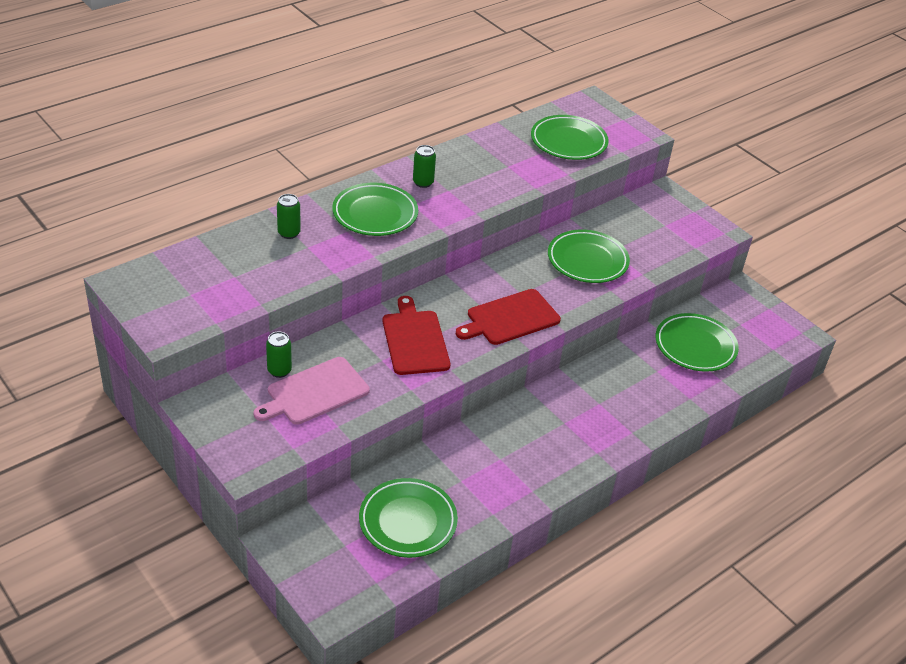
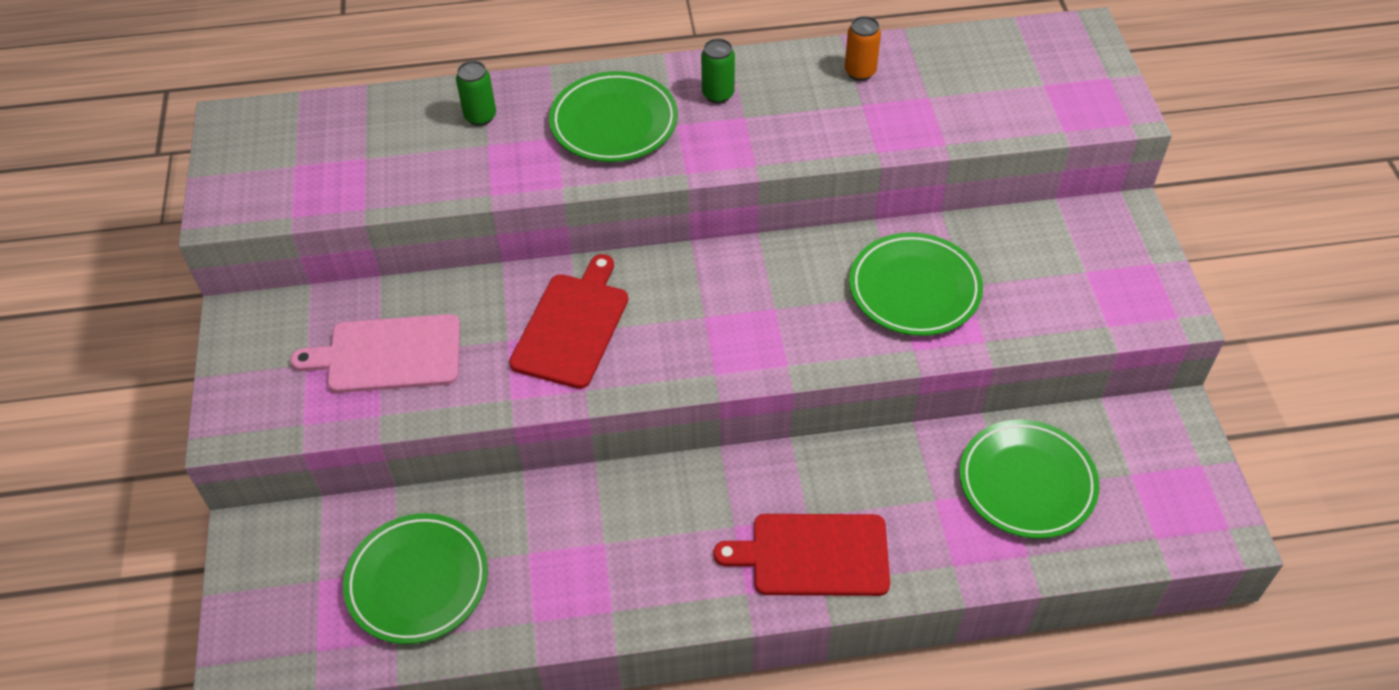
camera: 35 degrees right, 10 degrees up
green can [266,331,292,378] -> none
red cutting board [456,289,561,345] -> red cutting board moved to [713,514,890,596]
green plate [531,115,609,160] -> none
none -> orange can [845,16,881,81]

